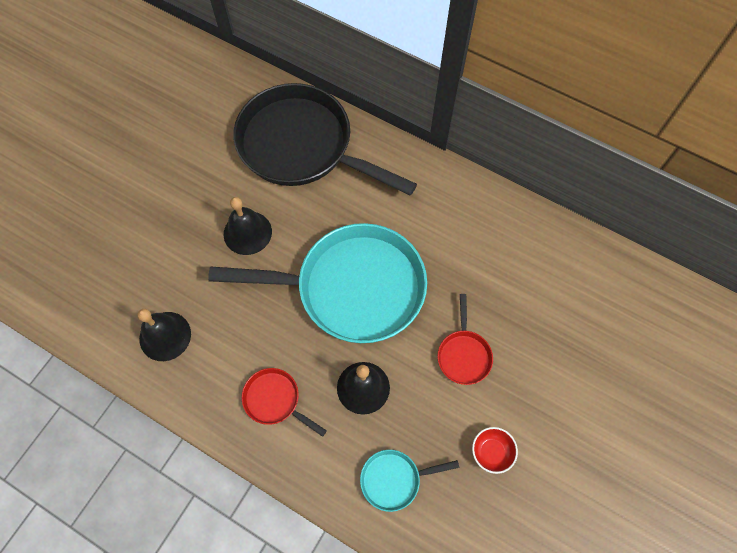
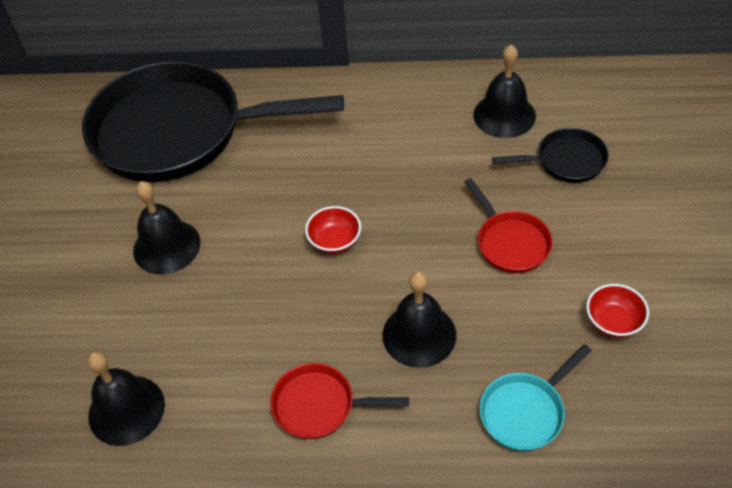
camera: 25 degrees left, 15 degrees down
turquoise pan [208,223,427,343] -> red bowl [305,206,361,254]
none -> black bell [473,44,536,138]
none -> black pan [492,128,609,183]

